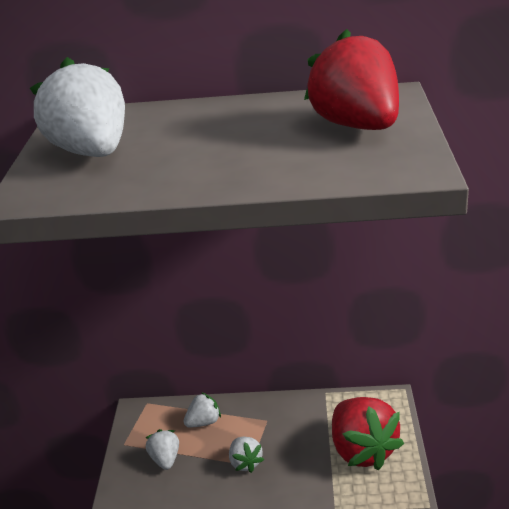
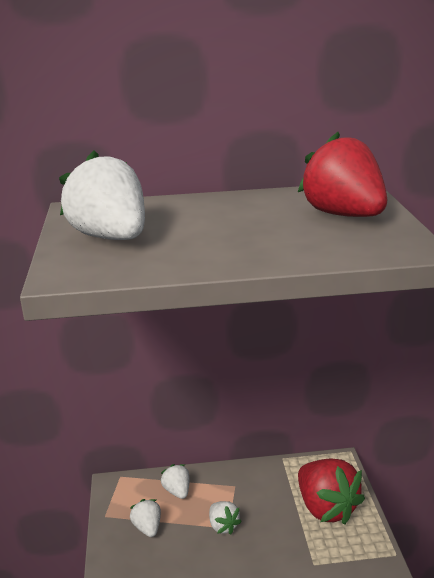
camera: 10 degrees left, 5 degrees down
white strawberry [183,392,221,428] -> white strawberry turned 75 degrees counterclockwise [160,464,190,499]

